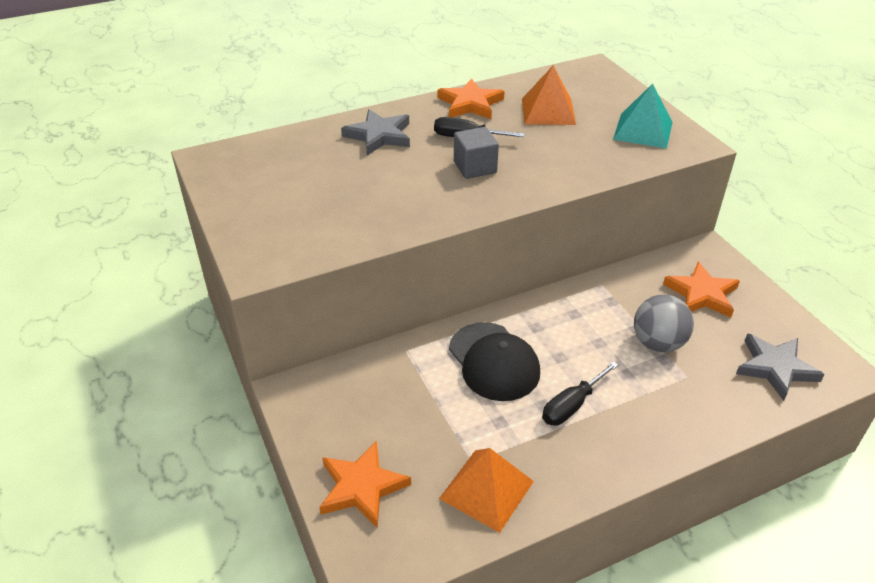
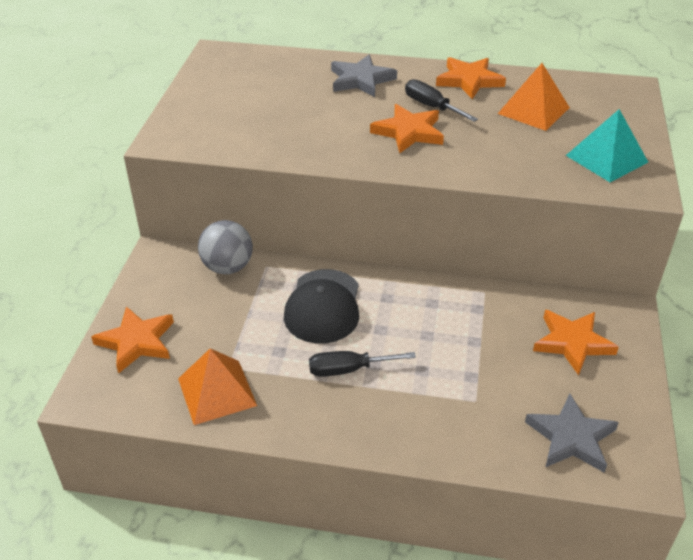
camera: 35 degrees right, 0 degrees up
grey cube [454,127,499,179] -> orange star [370,104,444,153]
grey ball [634,295,694,352] -> grey ball moved to [198,220,253,274]

